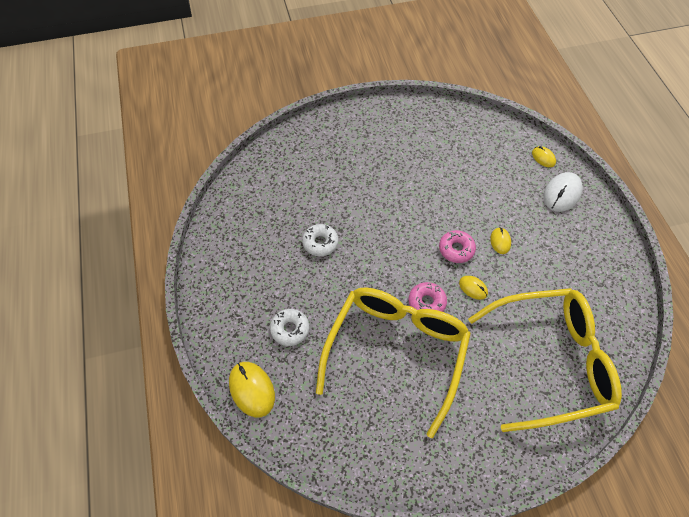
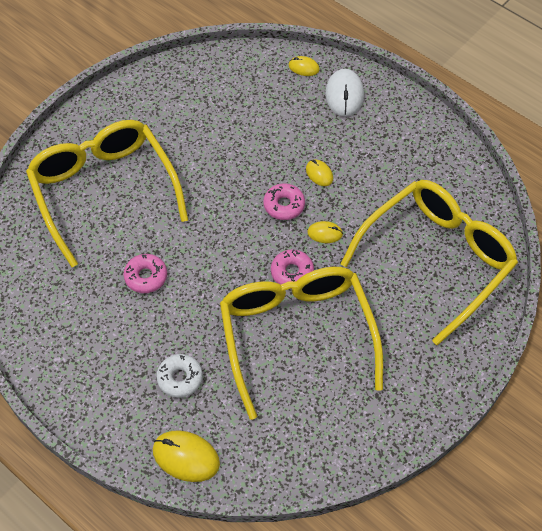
camera: 35 degrees left, 0 degrees up
white donut [302,224,339,256] -> pink donut [124,254,167,293]
none -> yellow glasses [26,120,188,267]

